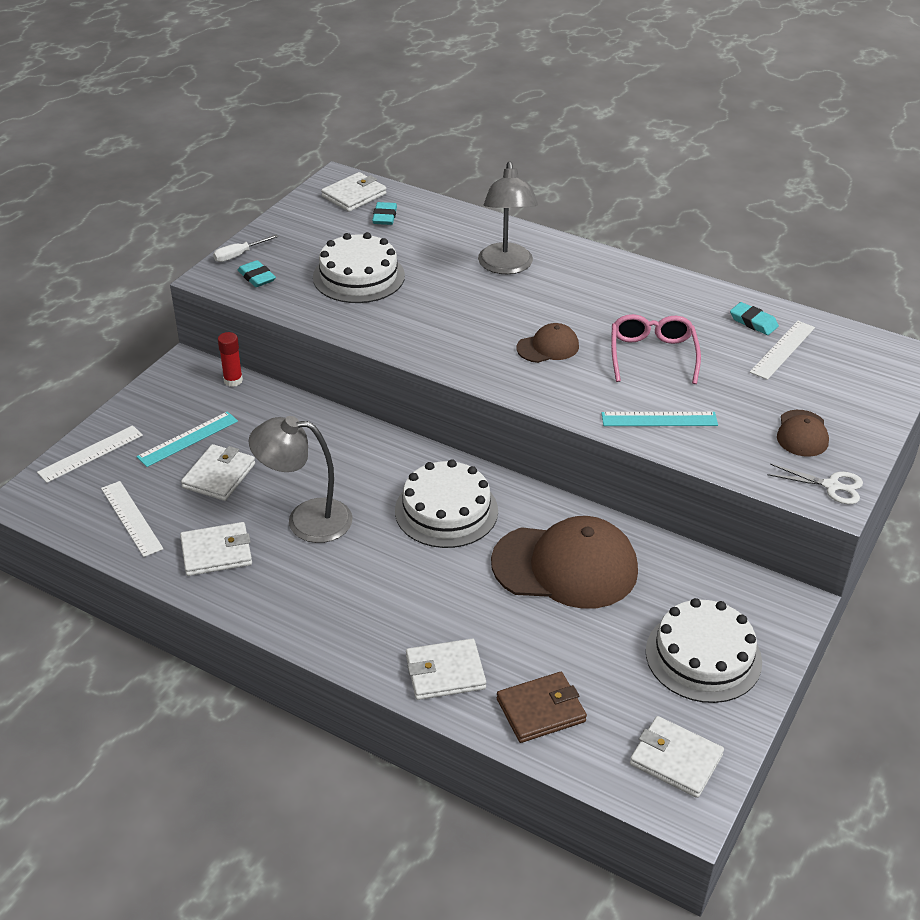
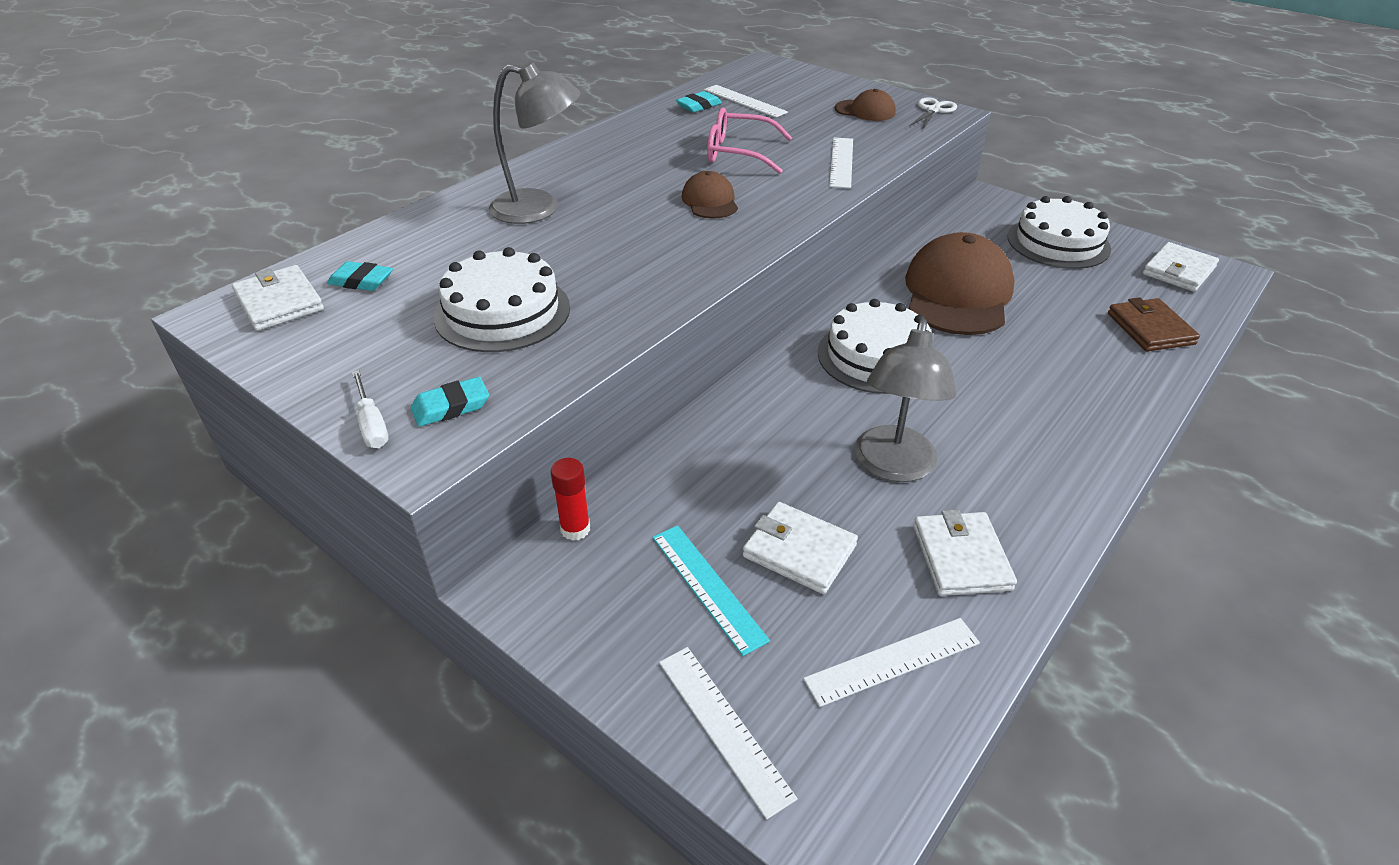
camera: 80 degrees left, 0 degrees up
white wallet [406,639,486,700] -> none
turquoise ruler [601,412,718,426] -> white ruler [829,137,853,189]

